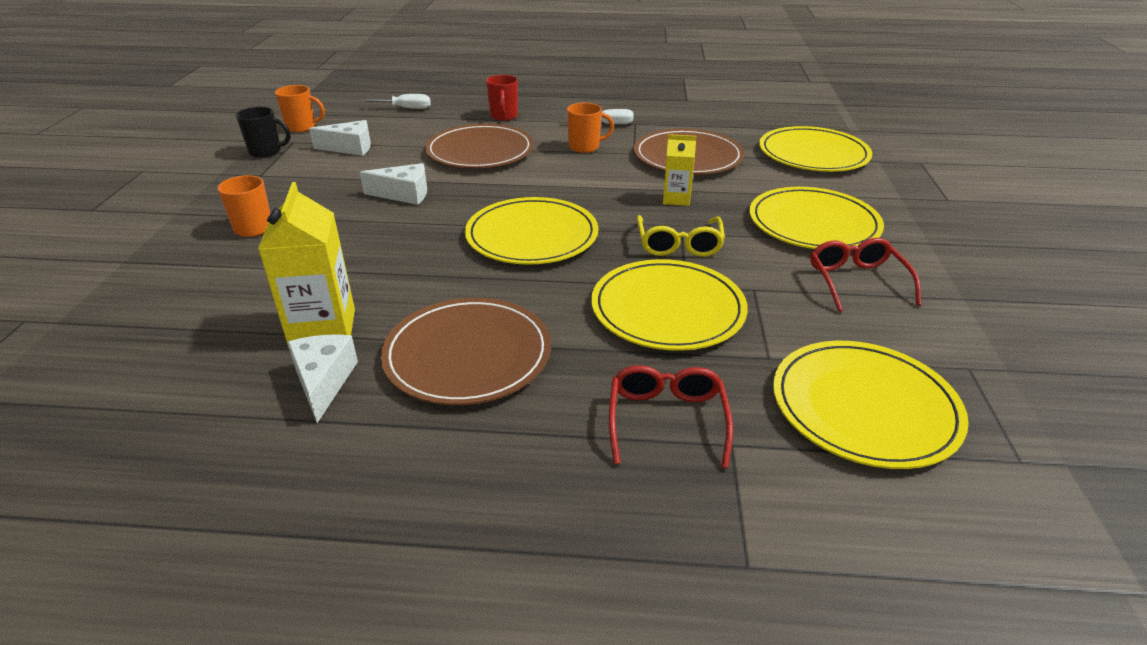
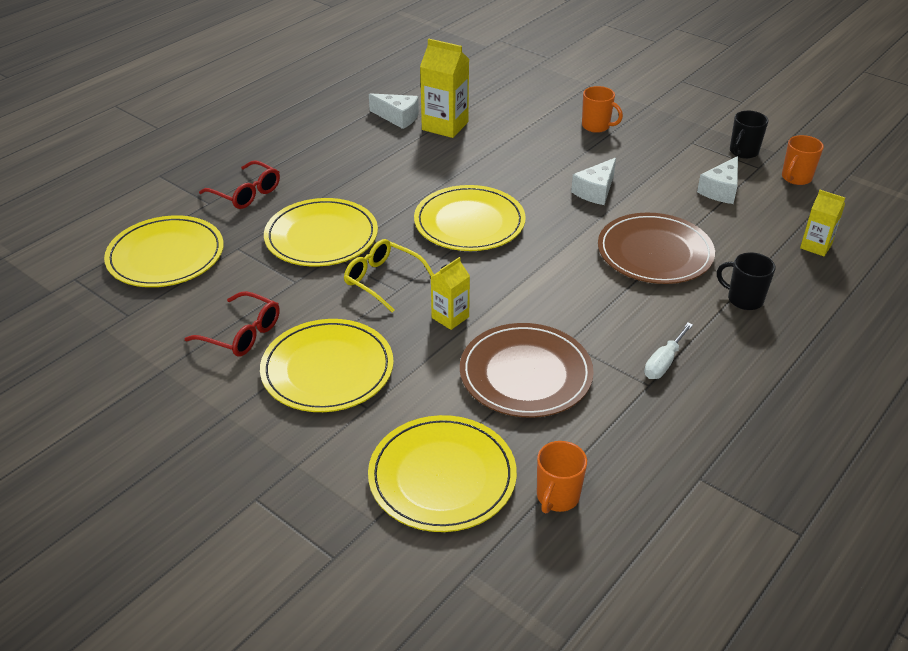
camera: 125 degrees right, 5 degrees up
white screwdriver [363,94,431,109] -> yellow carton [800,190,845,256]
brown plate [381,298,551,405] -> none
red mug [486,75,518,121] -> black mug [717,252,776,310]
orange mug [567,103,614,153] -> orange mug moved to [537,441,587,513]

